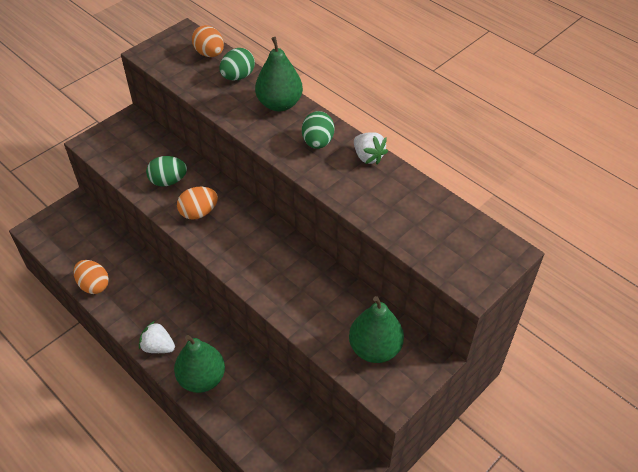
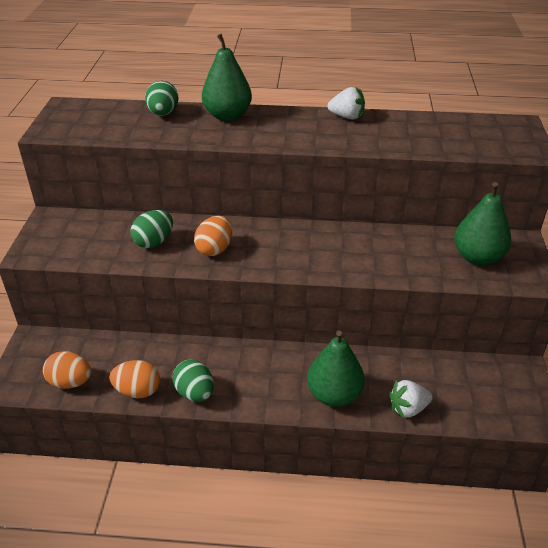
camera: 40 degrees left, 10 degrees down
white strawberry [139,321,175,353] -> white strawberry moved to [389,380,433,419]
orange egg [192,25,224,57] -> orange egg moved to [43,351,91,389]
green egg [302,111,334,149] -> green egg moved to [173,360,214,402]

